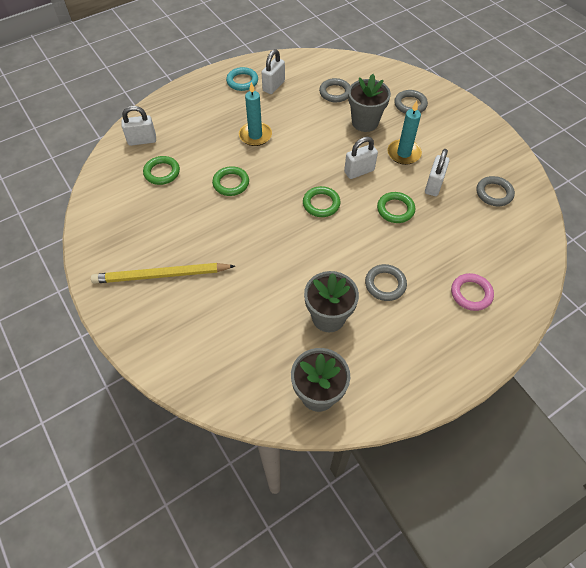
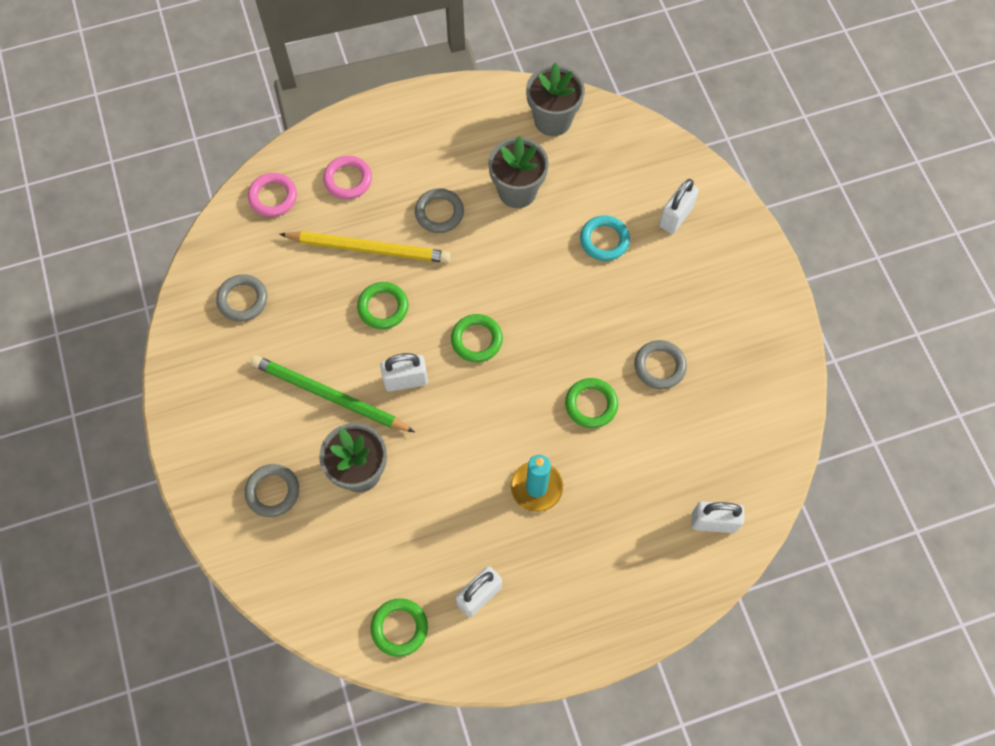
camera: 165 degrees left, 10 degrees up
yellow pencil [91,263,235,284] -> yellow pencil moved to [280,231,450,263]
green ring [143,156,180,185] -> green ring moved to [371,598,428,657]
turquoise ring [226,67,258,91] -> turquoise ring moved to [580,216,630,261]
grey ring [319,78,350,102] -> grey ring moved to [634,340,687,389]
turquoise candle [387,101,422,165] -> green pencil [251,355,415,432]
white padlock [425,149,449,196] -> white padlock moved to [659,179,699,234]
none -> pink ring [248,173,297,217]

